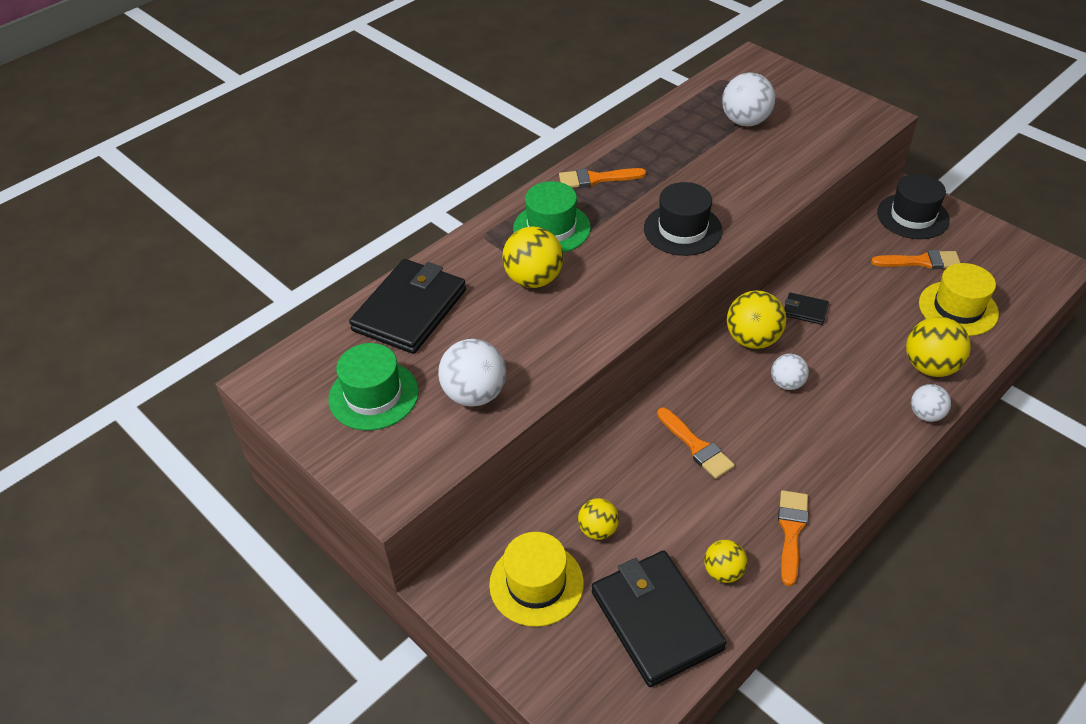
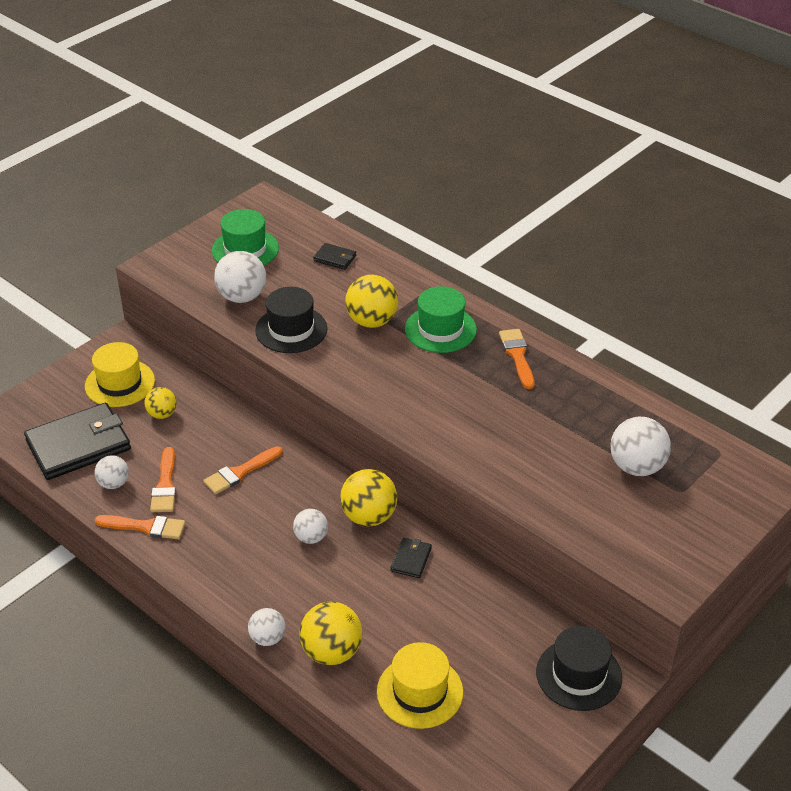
camera: 85 degrees right, 5 degrees down
black wallet [349,259,466,354] -> black wallet [313,243,356,270], size x0.44
black hat [644,182,722,256] -> black hat moved to [255,287,327,353]
yellow ball [704,540,747,583] -> white ball [94,455,129,489]
orange brush [871,250,961,269] -> orange brush moved to [150,447,176,512]

